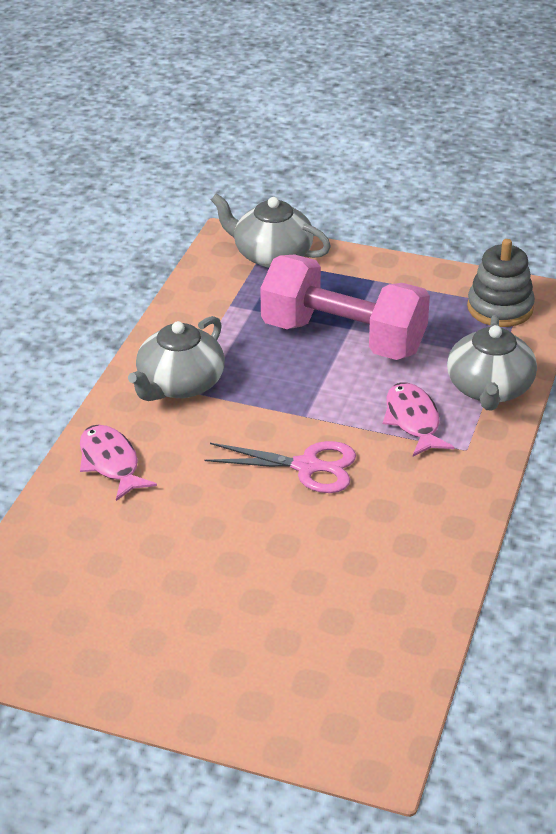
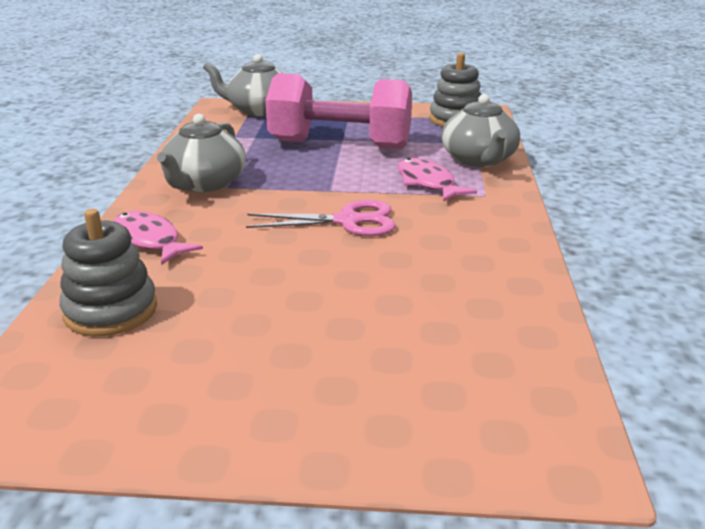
camera: 15 degrees left, 10 degrees down
none -> grey stacking toy [60,209,157,336]

